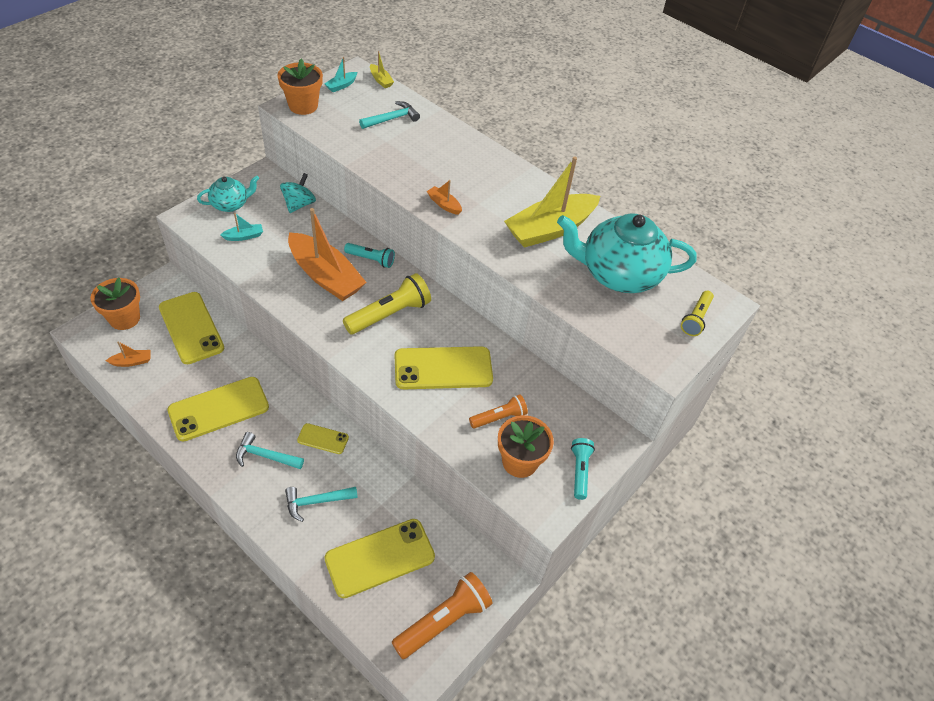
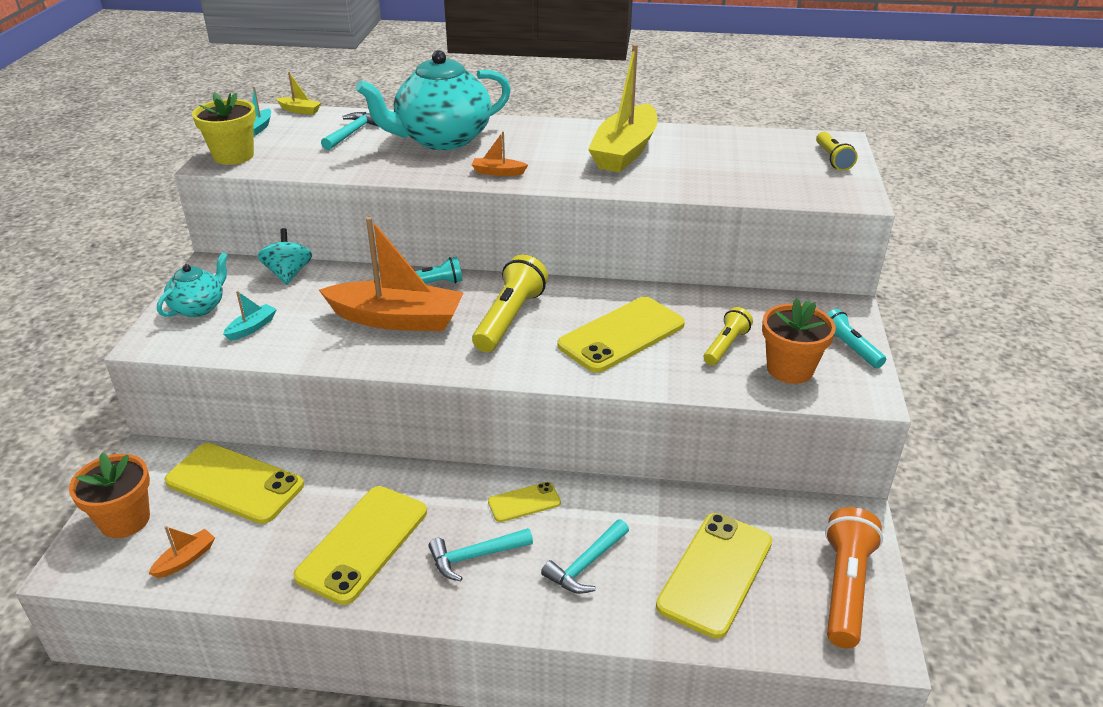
camera: 30 degrees left, 15 degrees down
orange flower pot [277,58,323,115] -> yellow flower pot [192,92,256,165]
orange flashlight [469,394,528,429] -> yellow flashlight [704,307,753,365]
turquoise teapot [557,213,697,293] -> turquoise teapot moved to [356,50,511,150]

